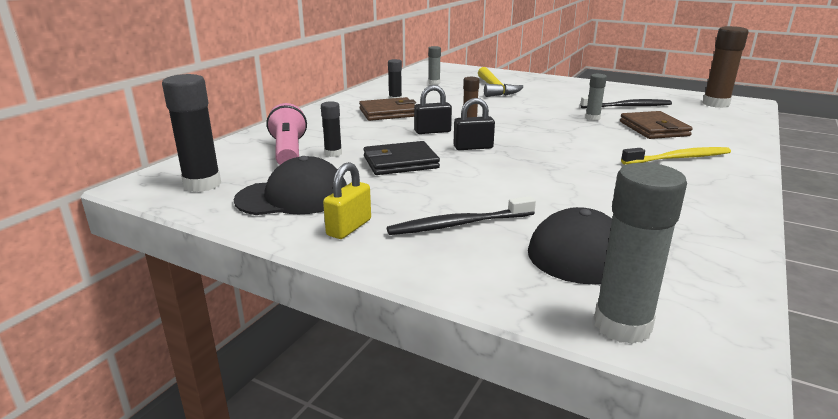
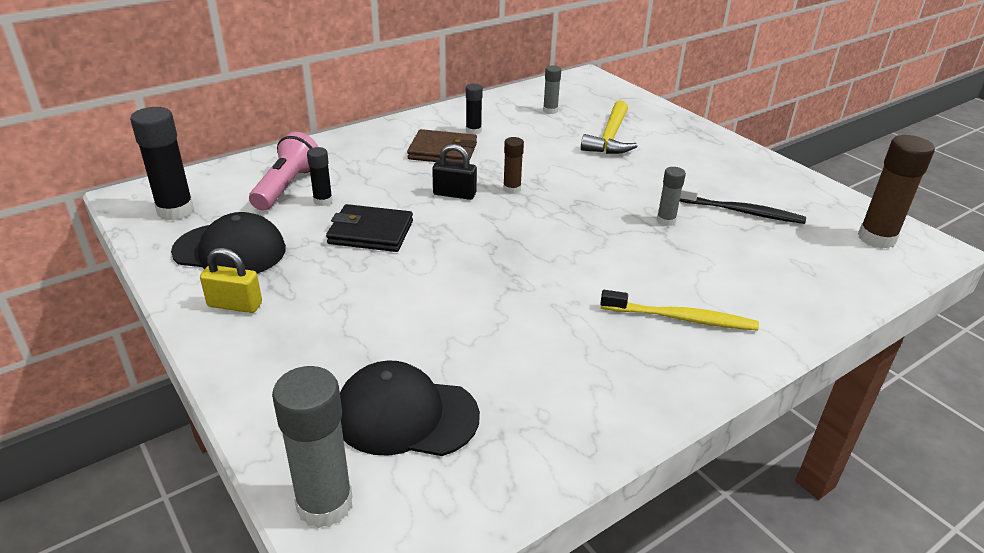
camera: 25 degrees right, 10 degrees up
yellow padlock [323,162,371,239] -> yellow padlock turned 45 degrees clockwise [200,248,262,313]
black toothbrush [387,196,536,235] -> none
black padlock [454,98,495,150] -> none
brown wallet [620,111,693,139] -> none

